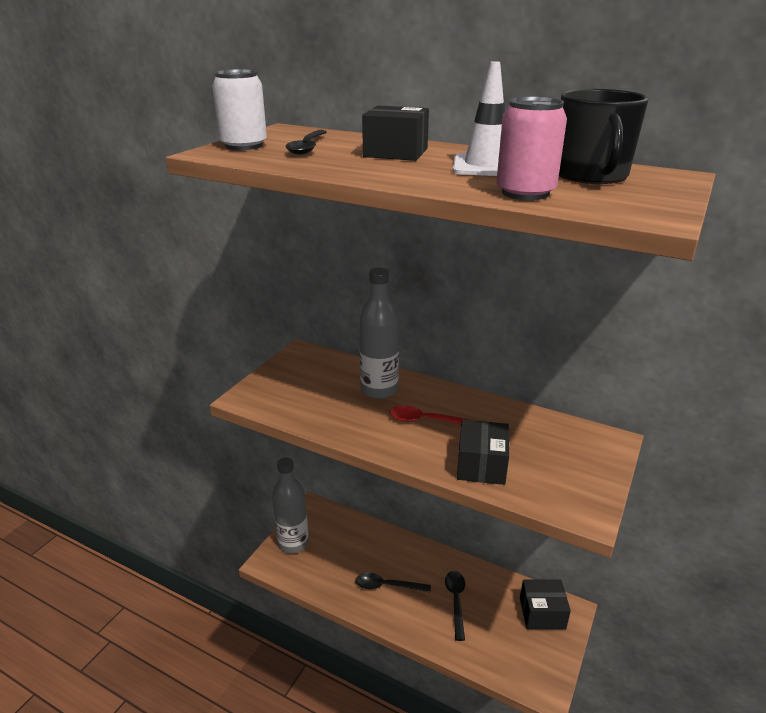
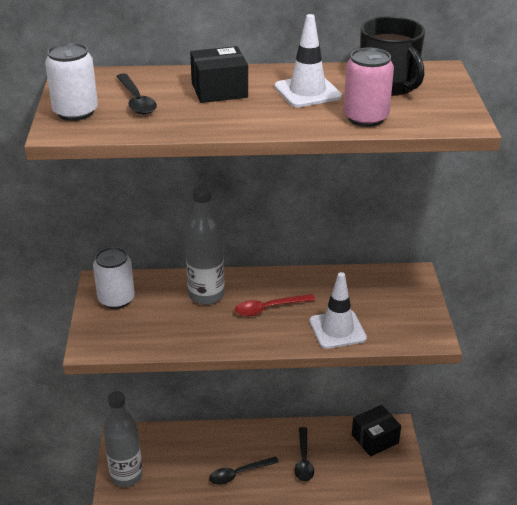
camera: 30 degrees left, 5 degrees up
black spoon [445,571,465,641] -> black spoon turned 150 degrees counterclockwise [295,427,314,482]
black box [457,420,509,485] -> white traffic cone [309,272,367,349]
none -> white can [93,247,135,309]

